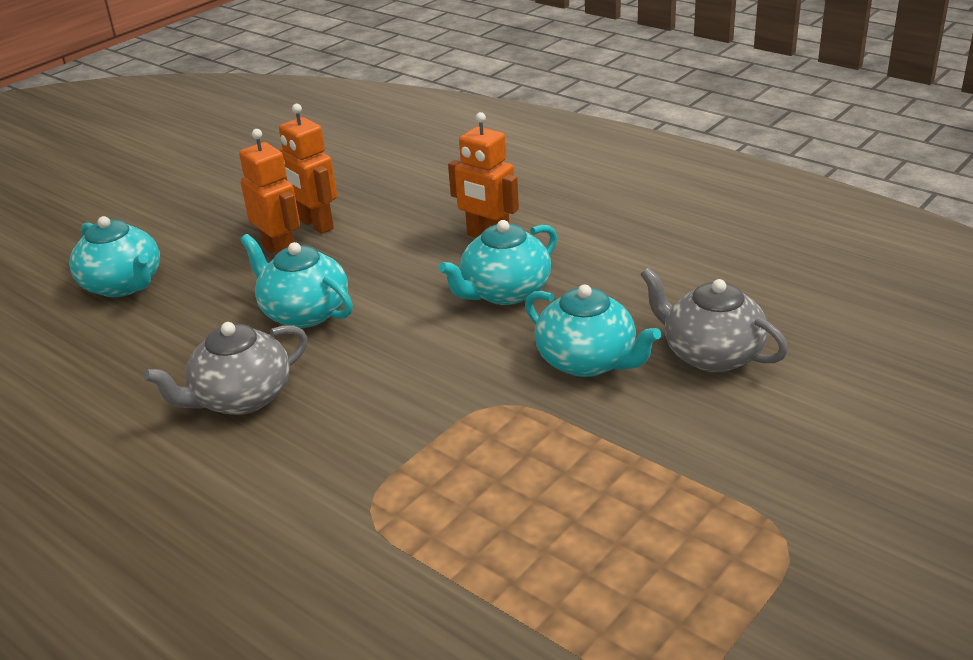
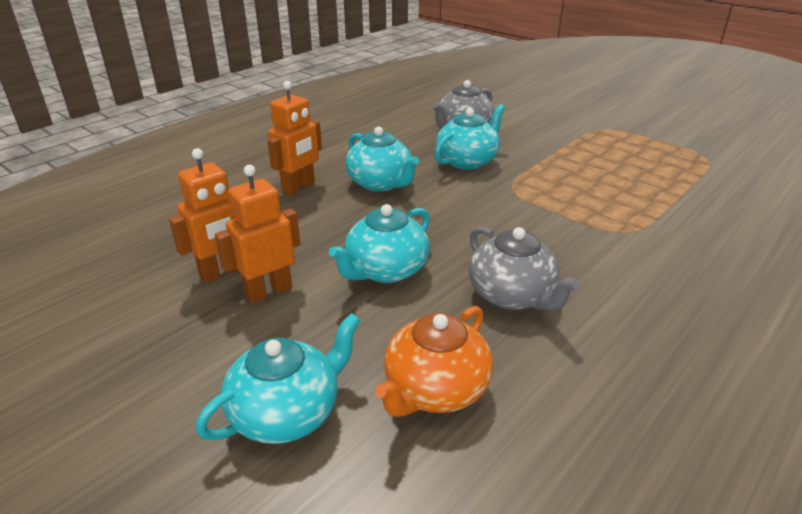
camera: 90 degrees left, 0 degrees up
none -> orange teapot [375,306,493,417]

